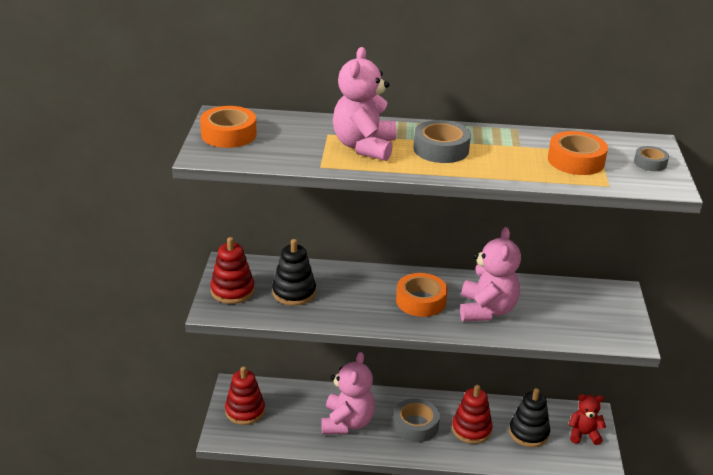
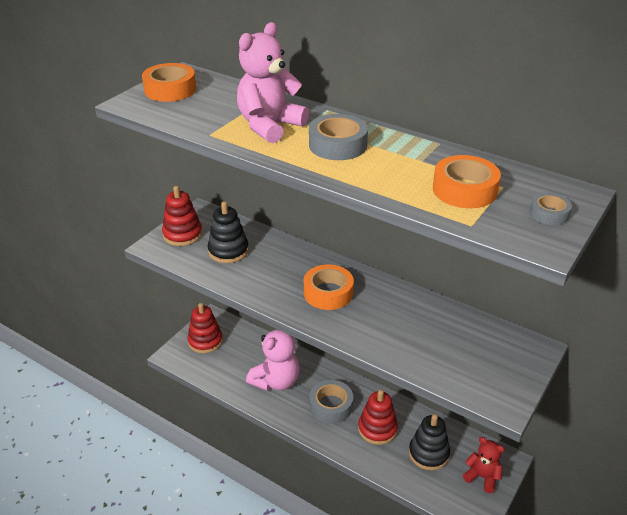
camera: 30 degrees right, 5 degrees up
pink teddy bear [460,227,521,321] -> none

